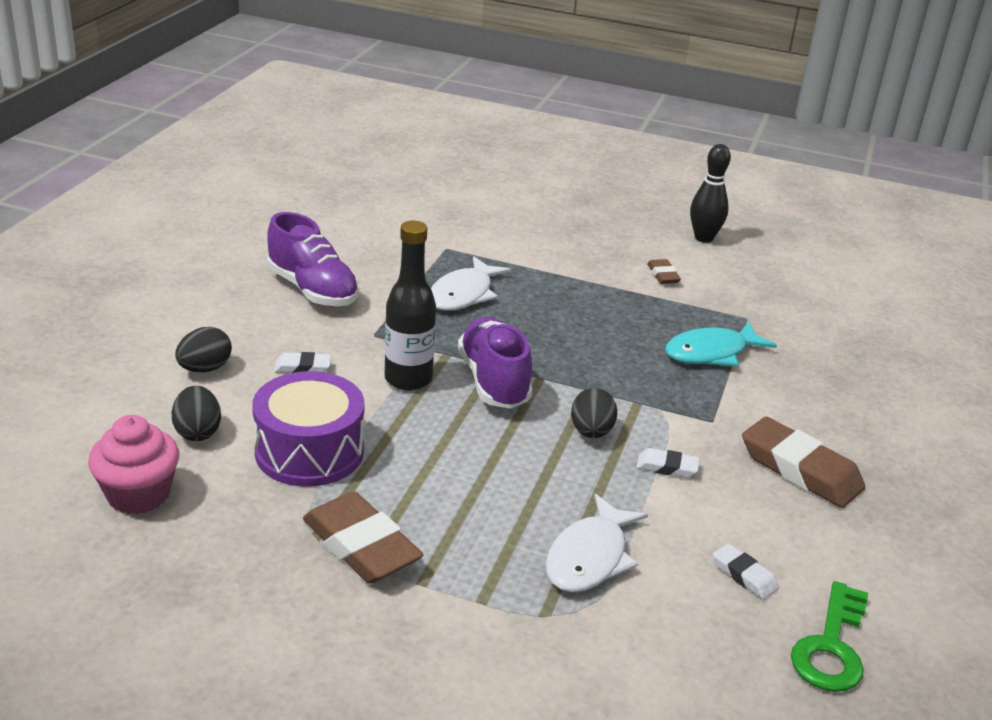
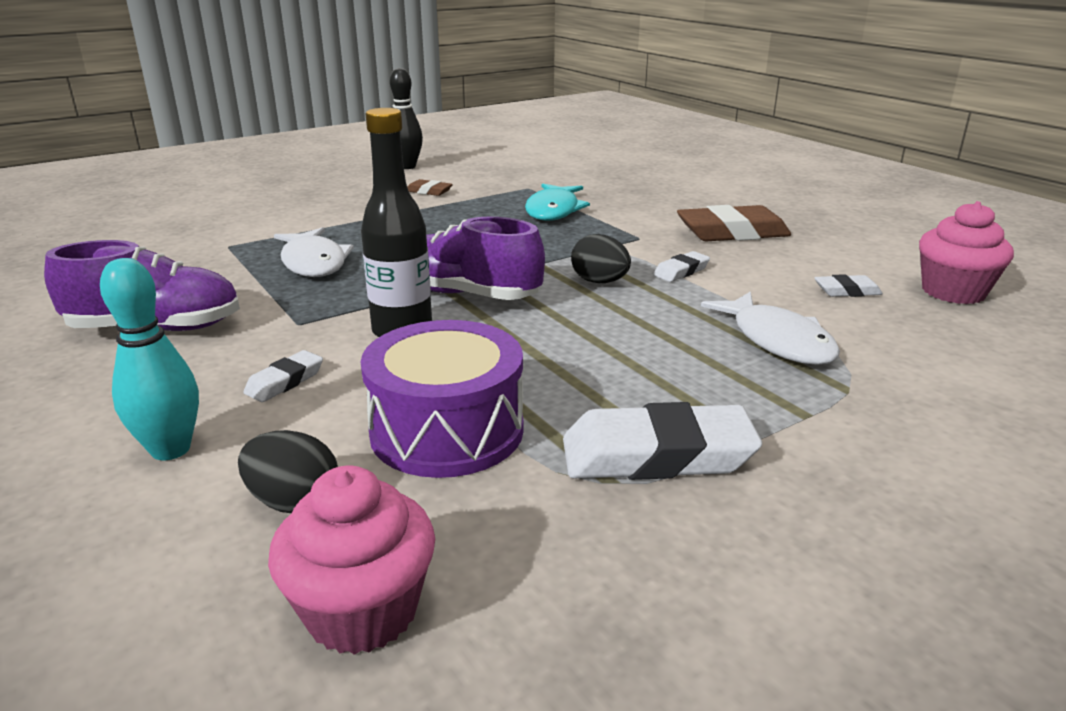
camera: 50 degrees left, 5 degrees down
black egg [175,327,232,372] -> turquoise bowling pin [100,258,199,460]
brown eraser [303,491,423,583] -> white eraser [563,402,762,480]
green key [791,581,868,692] -> pink cupcake [919,201,1014,304]

